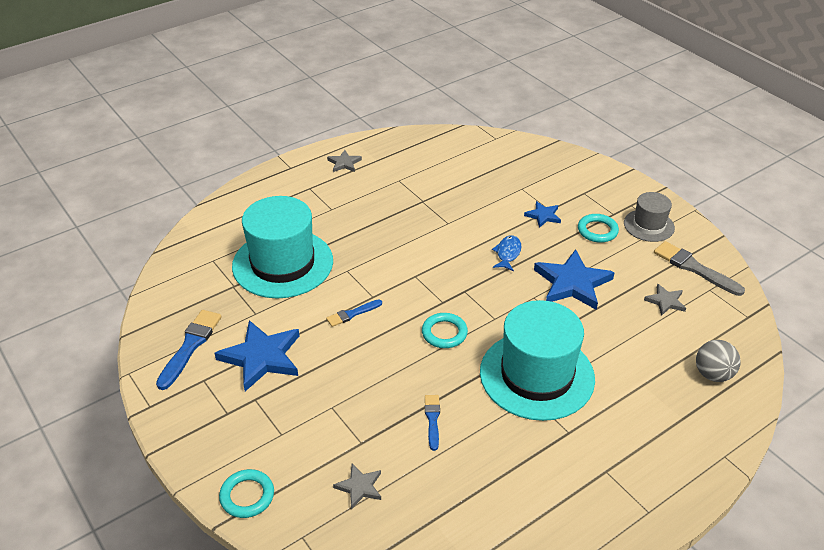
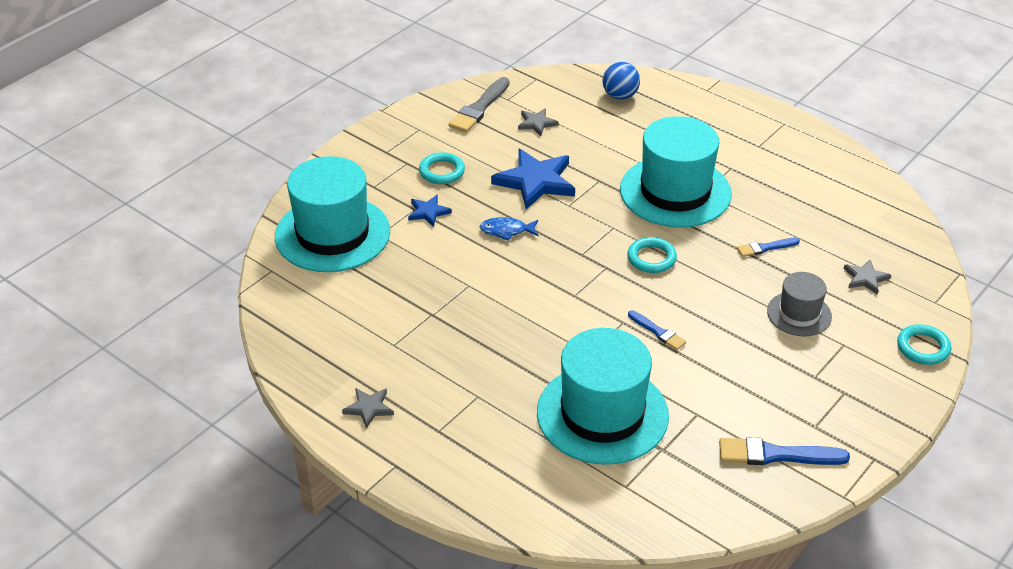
camera: 105 degrees left, 0 degrees up
blue star [215,320,299,391] -> none
grey hat [624,192,675,242] -> grey hat moved to [767,272,832,336]
grey ball [696,340,741,382] -> blue ball [603,62,640,100]
none -> turquoise hat [275,156,390,272]

